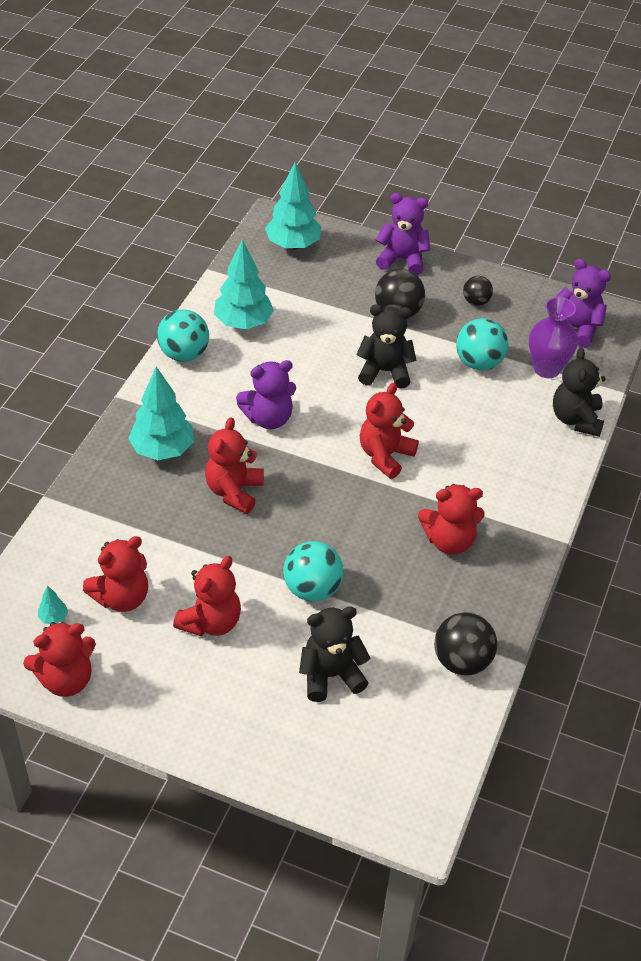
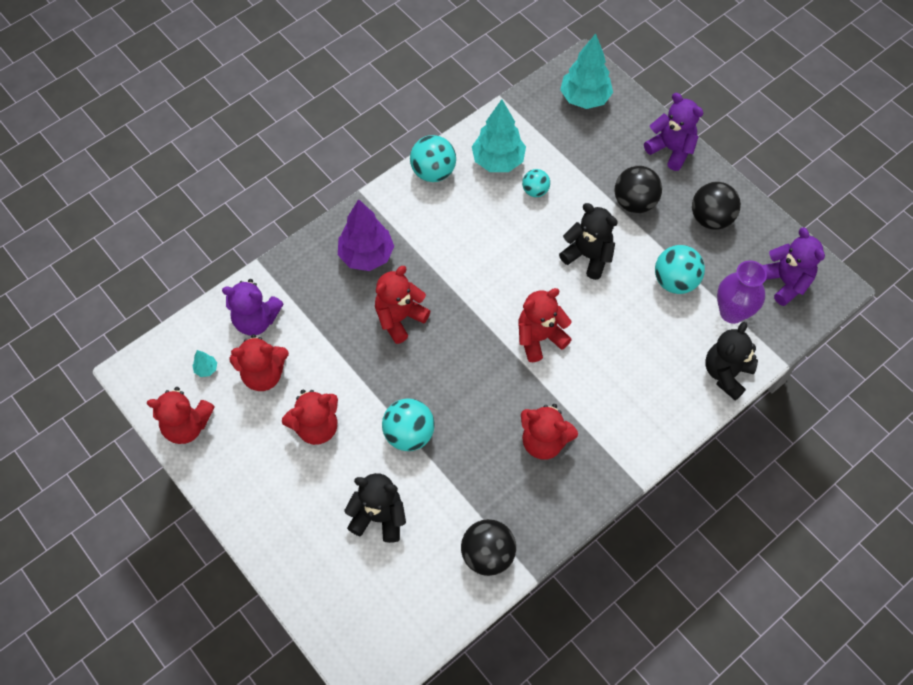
camera: 30 degrees right, 15 degrees up
turquoise tree [128,366,194,460] -> purple tree [338,199,394,271]
purple teddy bear [236,360,296,429] -> purple teddy bear moved to [222,279,284,335]
black ball [463,276,493,306] -> black ball [692,182,741,230], size x1.66
none -> turquoise ball [522,169,550,197]

